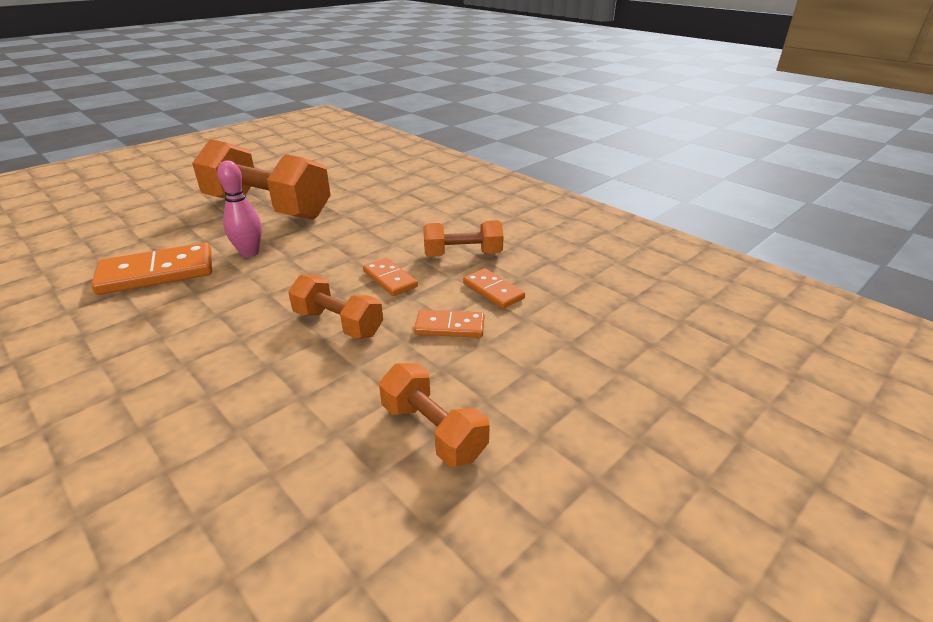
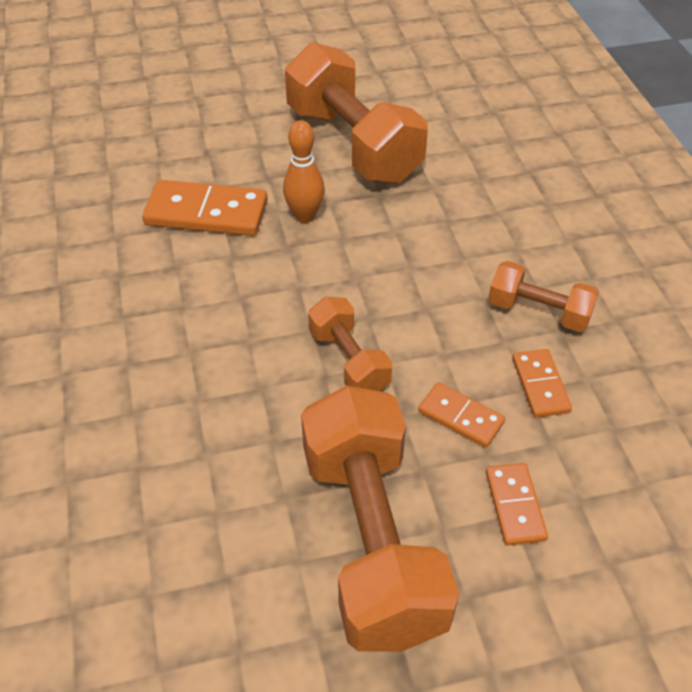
camera: 30 degrees right, 15 degrees up
pink bowling pin [217,161,262,257] -> orange bowling pin [283,120,325,223]
orange domino [363,258,418,296] -> orange domino moved to [486,463,548,546]
orange dumbbell [379,363,490,467] -> orange dumbbell [301,385,459,651], size x1.95

